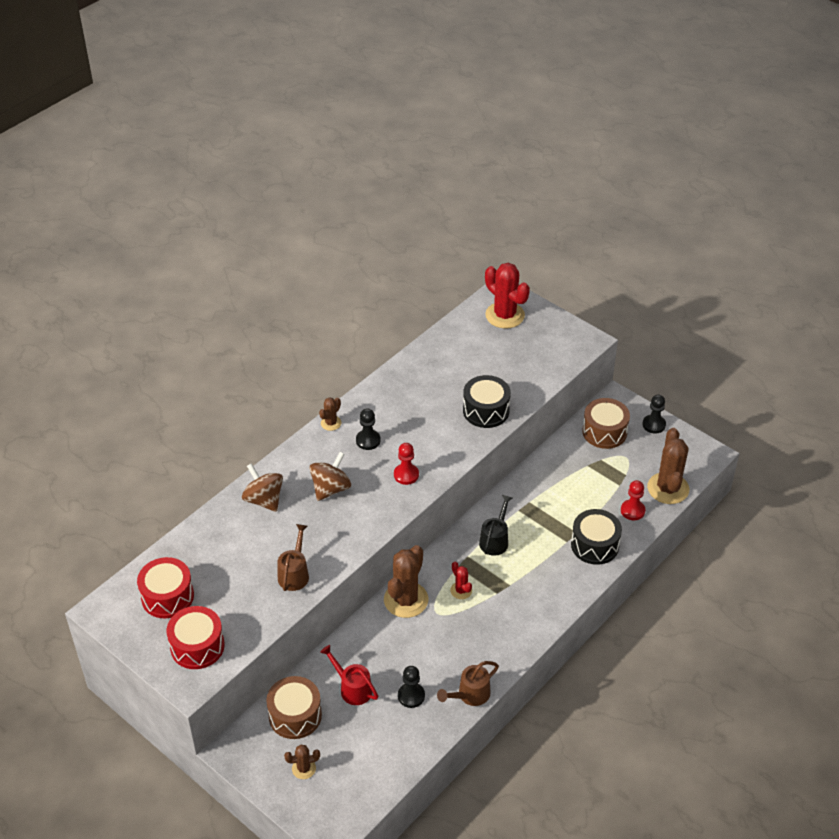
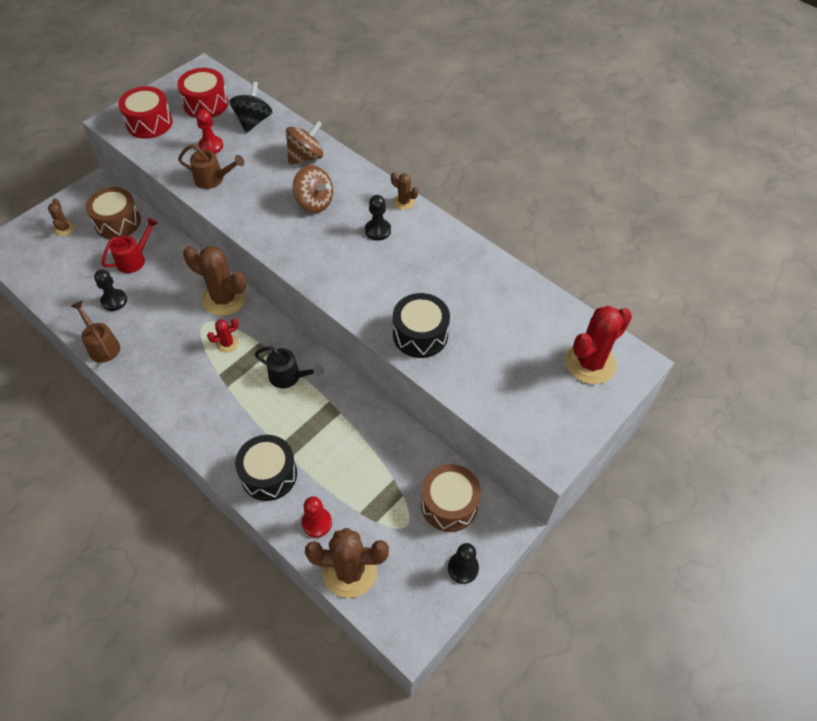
camera: 90 degrees right, 10 degrees up
red pawn [394,443,419,485] -> red pawn moved to [196,110,223,154]
none -> black spinning top [229,81,272,133]

